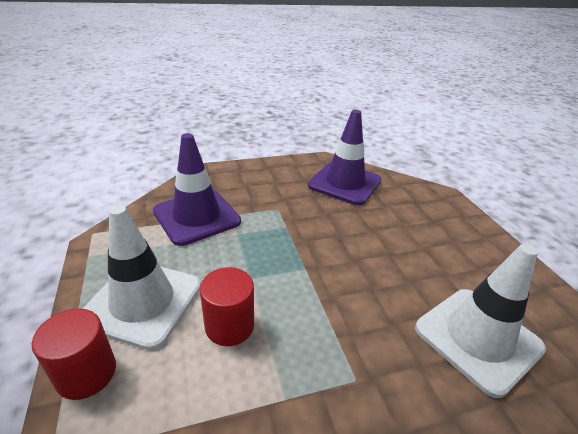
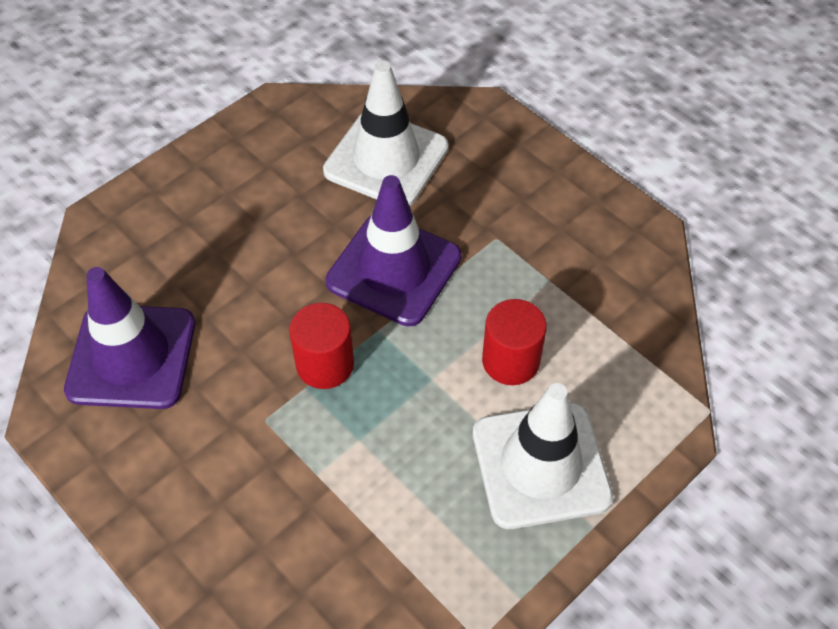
camera: 115 degrees left, 20 degrees up
red cylinder [32,308,116,400] -> red cylinder moved to [289,303,354,389]
purple traffic cone [153,133,241,246] -> purple traffic cone moved to [326,175,461,327]

